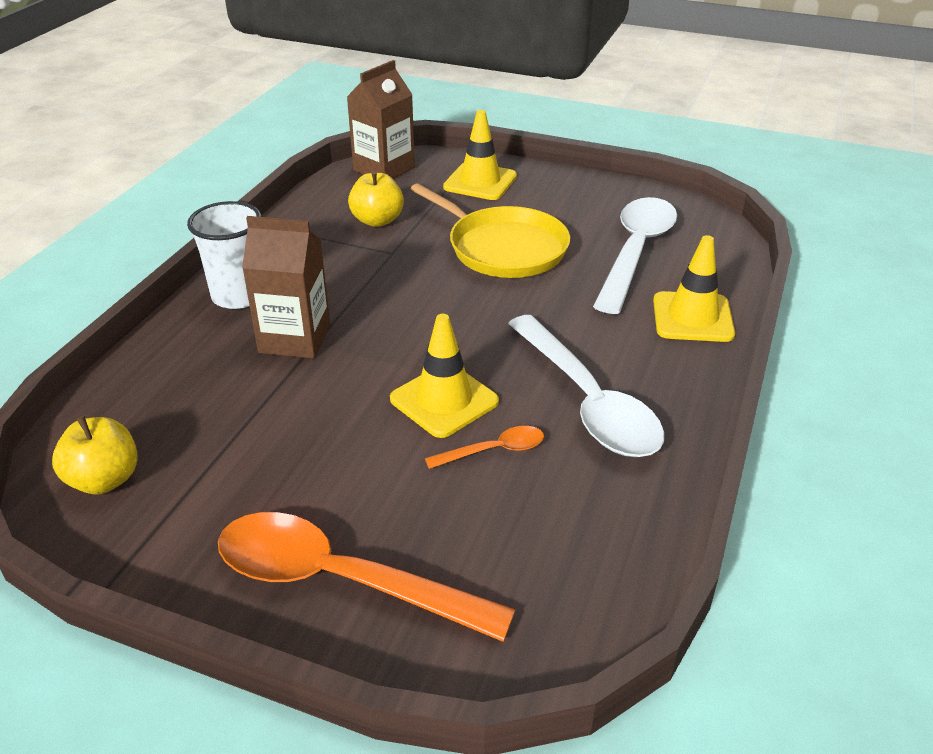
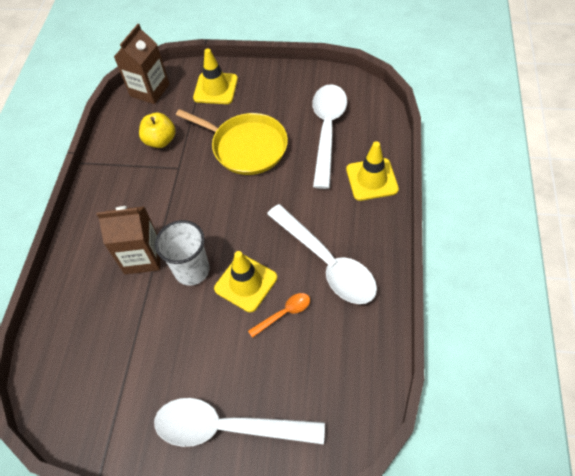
camera: 10 degrees left, 20 degrees up
yellow apple [52,416,138,494] -> none
white cup [187,201,262,309] -> white cup moved to [155,220,210,286]
orange spoon [218,512,516,642] -> white spoon [154,398,325,447]

